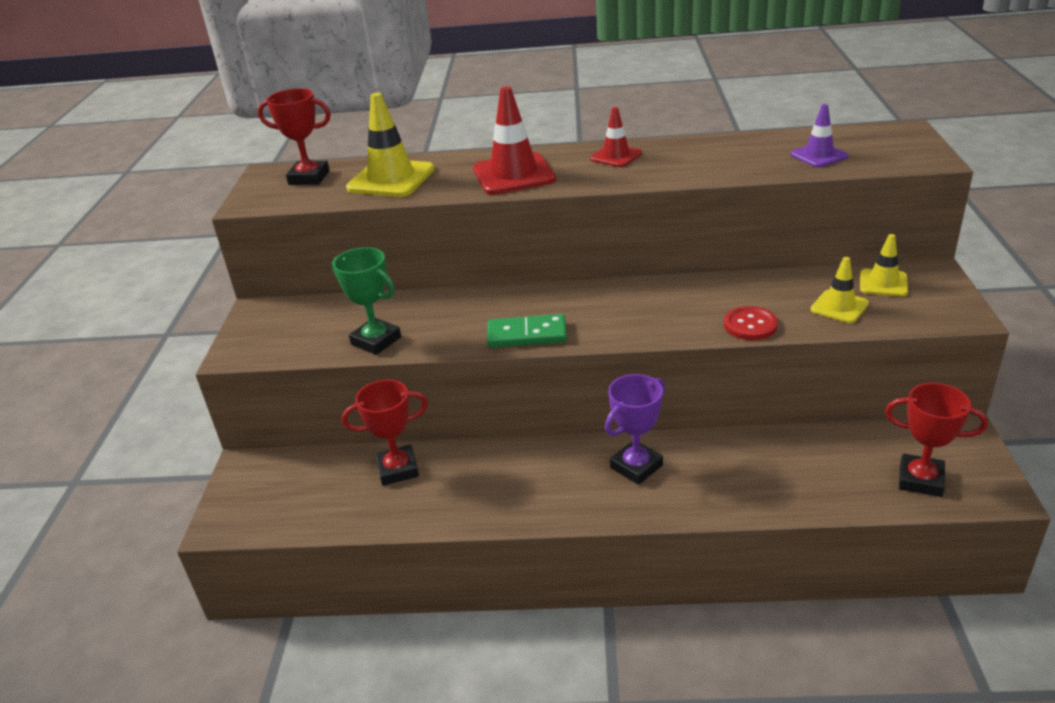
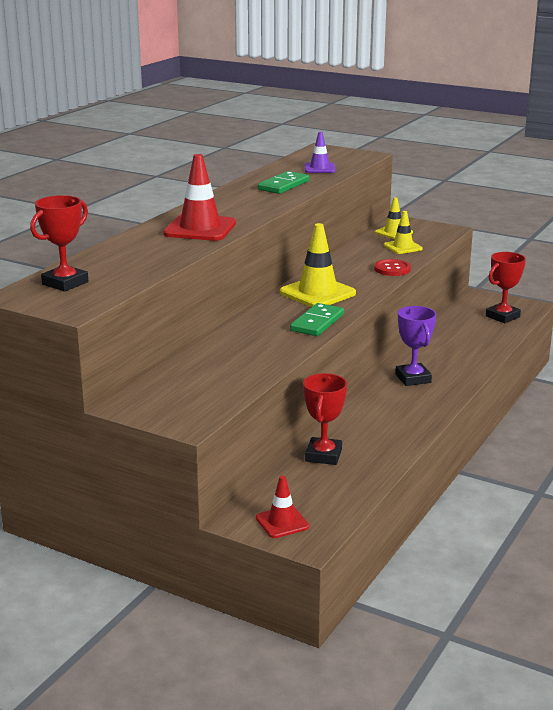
camera: 65 degrees left, 10 degrees down
green trophy [332,247,401,355] -> none
yellow traffic cone [346,93,435,197] -> yellow traffic cone moved to [280,223,356,307]
red traffic cone [590,107,642,167] -> red traffic cone moved to [256,476,309,538]
none -> green domino [258,171,309,194]

